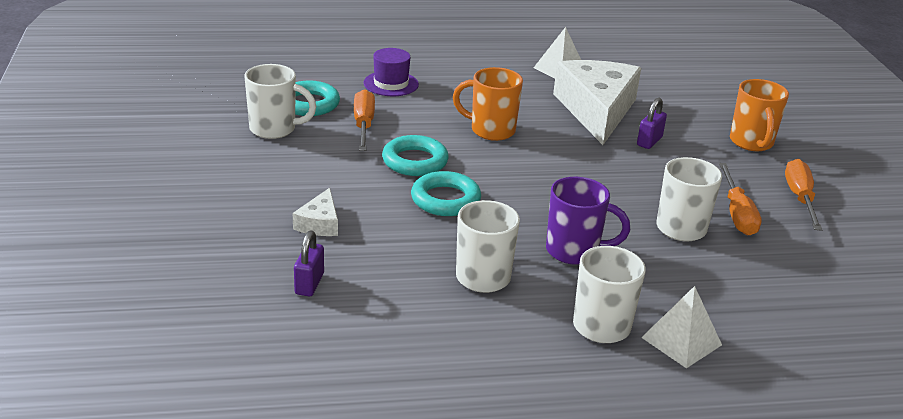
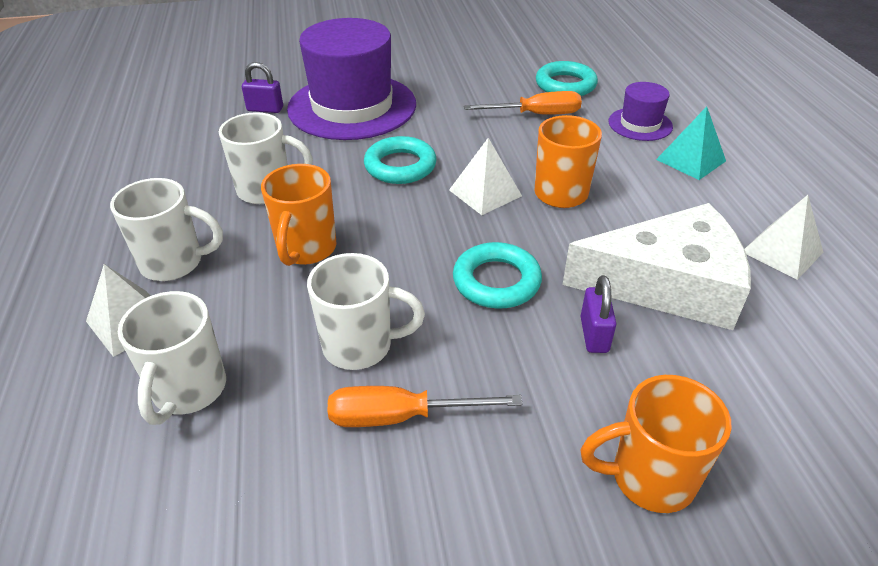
camera: 90 degrees right, 10 degrees up
white mug [244,64,317,139] -> white mug moved to [118,291,226,425]
white cheese [293,188,338,236] -> purple hat [287,18,416,140]
turquoise ring [382,135,449,176] -> turquoise ring moved to [453,242,542,309]
purple mug [546,177,630,265] -> orange mug [261,164,337,266]
purple padlock [637,98,667,149] -> purple padlock turned 60 degrees clockwise [581,275,616,353]
orange screwdriver [785,159,822,231] -> none
none -> white pyramid [449,138,522,215]
none -> turquoise pyramid [656,106,726,180]

